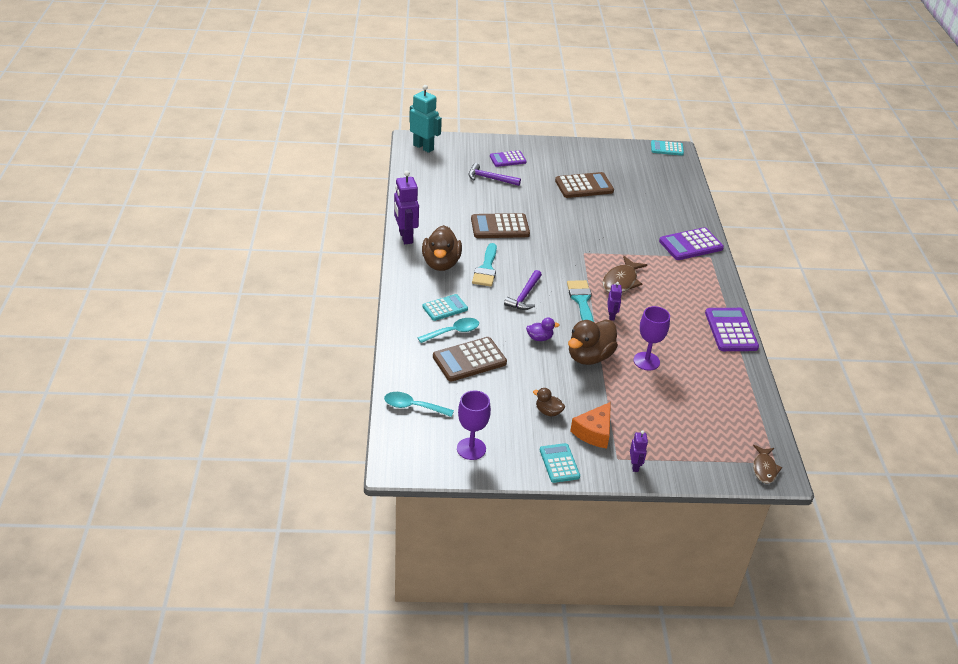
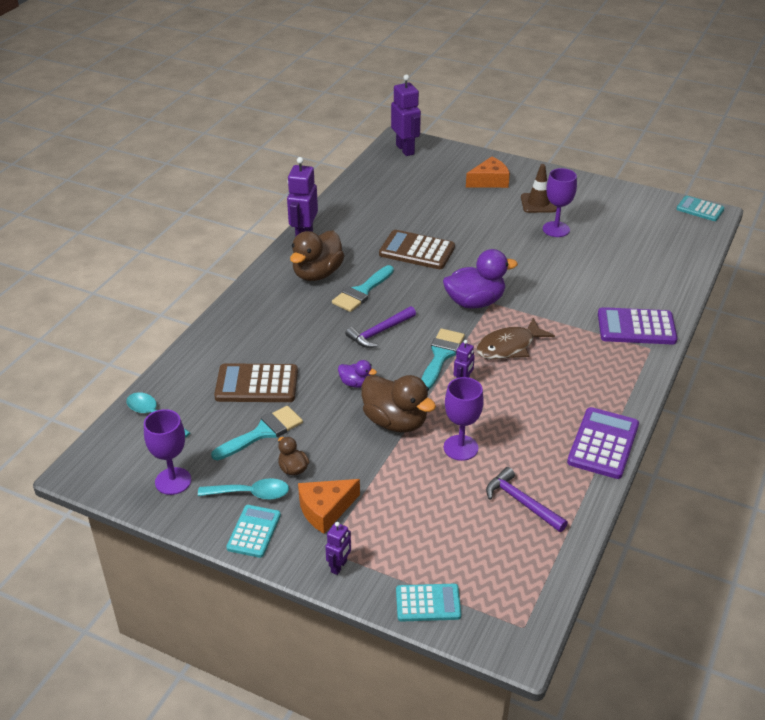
camera: 30 degrees right, 0 degrees up
turquoise robot [409,85,442,153] -> purple robot [391,74,421,156]
turquoise spoon [418,318,479,343] -> turquoise spoon moved to [198,478,289,500]
turquoise calculator [422,294,468,321] -> turquoise calculator moved to [396,584,461,621]
purple hammer [469,163,521,186] -> purple hammer moved to [486,467,568,532]
purple calculator [490,151,526,167] -> orange cheese [466,156,510,188]
brown calculator [555,172,614,198] -> purple goblet [543,168,577,237]
brown duck [568,320,618,365] -> brown duck turned 120 degrees counterclockwise [362,375,436,433]
brown fish [753,445,782,484] -> none
none -> turquoise brush [211,406,303,460]
none -> purple duck [443,249,518,309]
none -> brown traffic cone [521,164,557,213]

